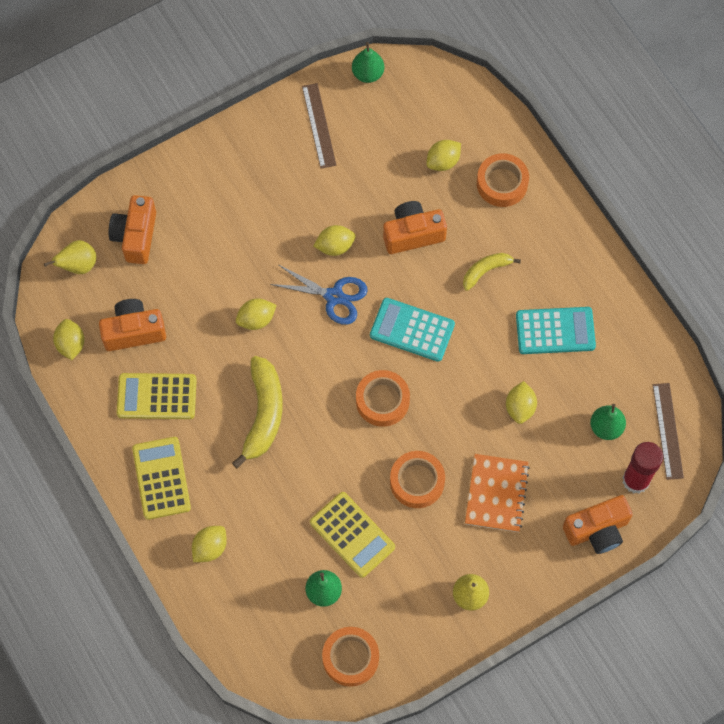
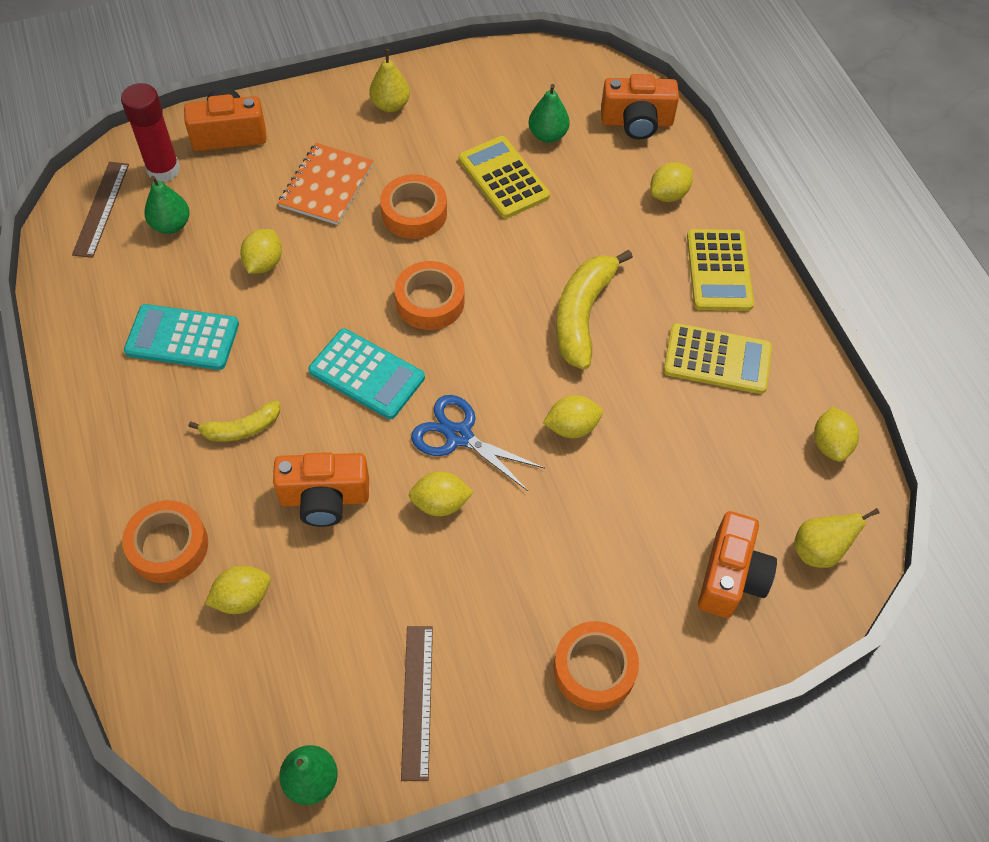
camera: 170 degrees left, 10 degrees down
orange camera [99,299,166,351] -> orange camera moved to [601,74,679,139]
orange tape [322,627,379,687] -> orange tape moved to [553,621,639,710]

